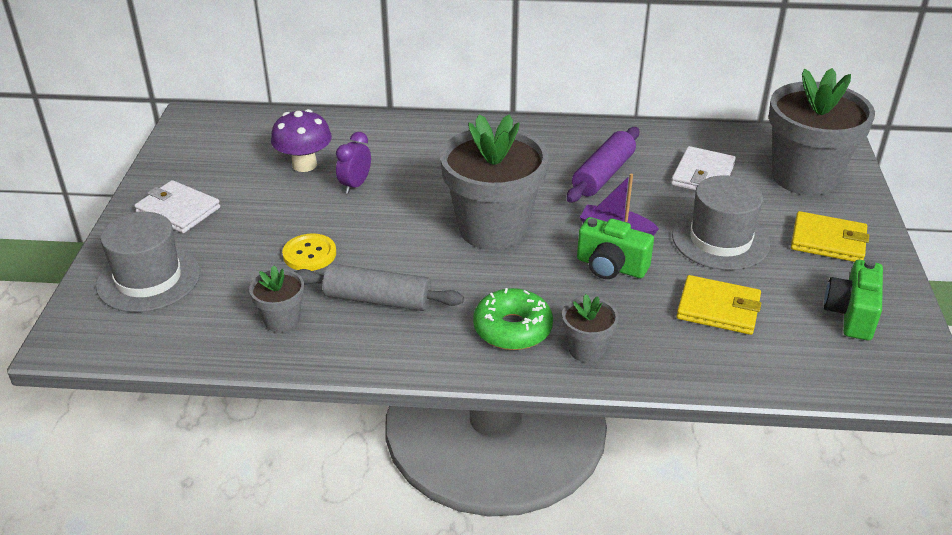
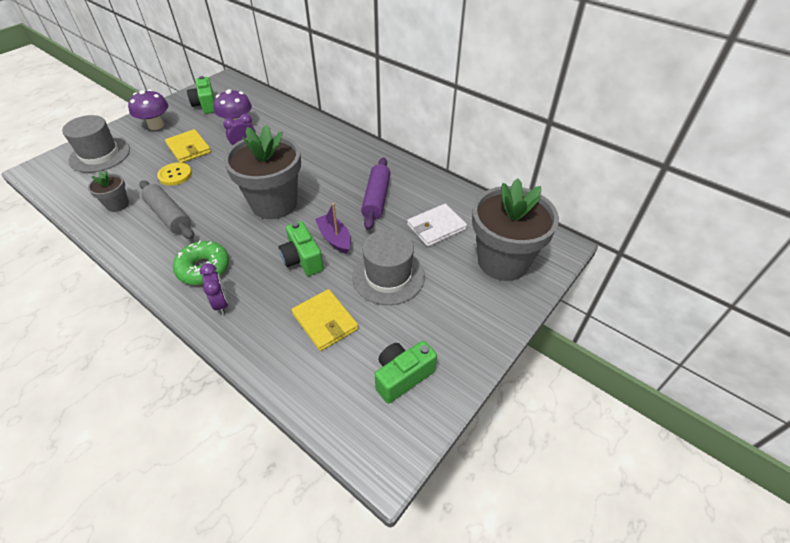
camera: 35 degrees right, 10 degrees up
white wallet [134,180,220,233] -> purple mushroom [128,89,168,130]
grey flower pot [562,294,619,363] -> purple clock [200,263,228,315]
purple rolling pin [567,127,639,203] -> purple rolling pin turned 60 degrees counterclockwise [361,158,391,230]
yellow wallet [791,211,869,262] -> yellow wallet moved to [165,129,211,163]
none -> green camera [187,76,215,114]

